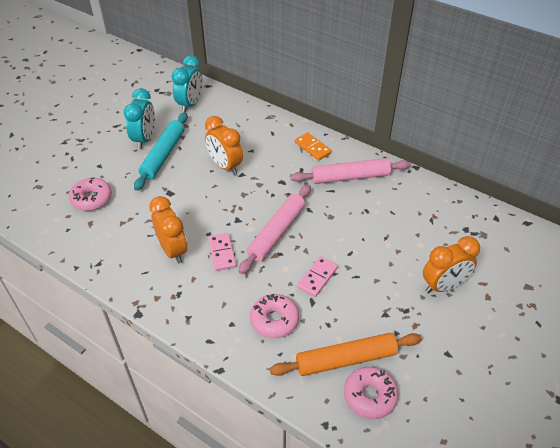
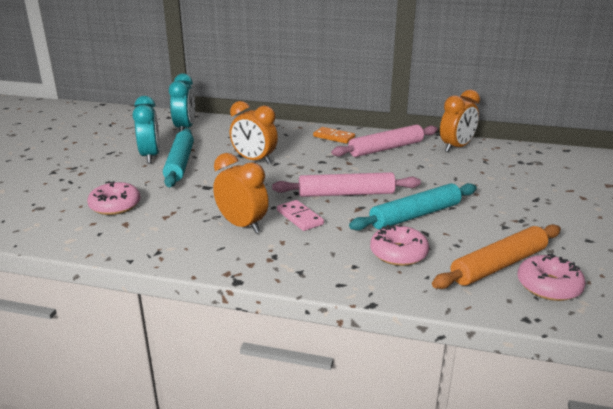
camera: 20 degrees left, 20 degrees down
pink rolling pin [239,185,311,274] -> pink rolling pin turned 75 degrees clockwise [272,172,421,197]
pink domino [297,256,338,297] -> turquoise rolling pin [349,183,477,231]
orange clock [423,236,480,293] -> orange clock moved to [440,90,480,152]

